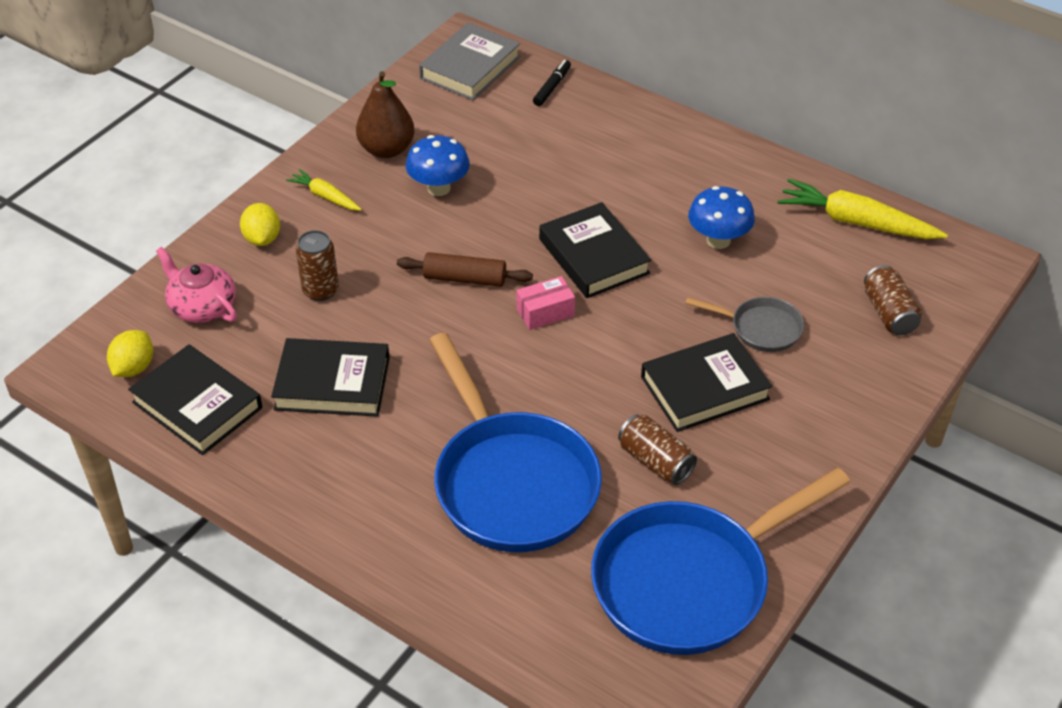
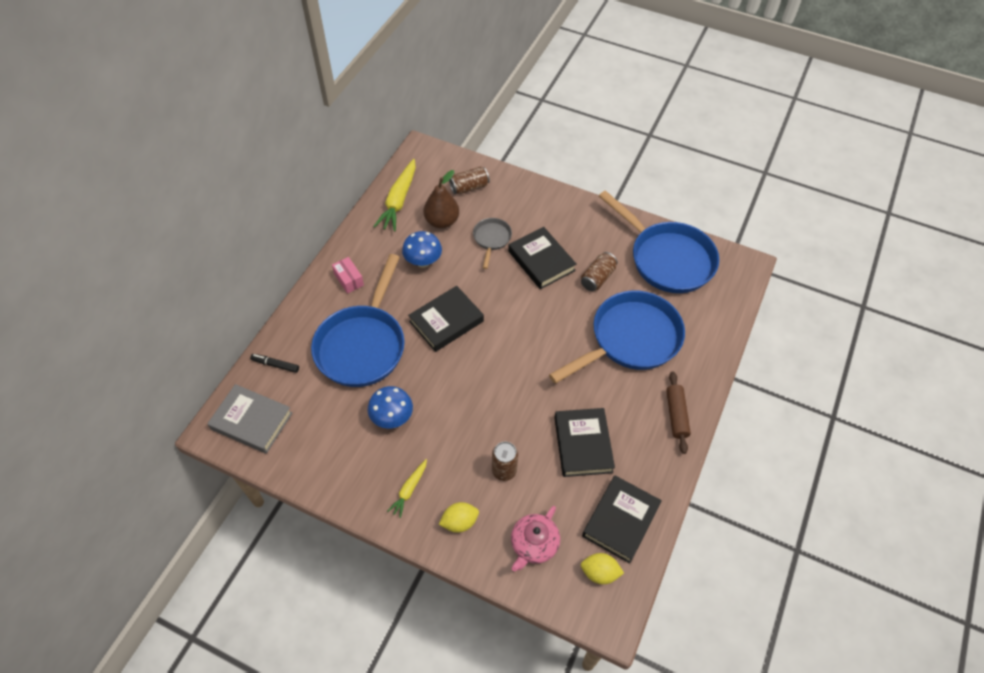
camera: 100 degrees left, 10 degrees up
brown pear [356,71,415,158] -> brown pear moved to [423,170,459,228]
brown rolling pin [397,252,533,287] -> brown rolling pin moved to [666,371,691,454]
pink box [516,276,575,330] -> pink box moved to [332,257,364,294]
none -> blue pan [311,254,405,387]

